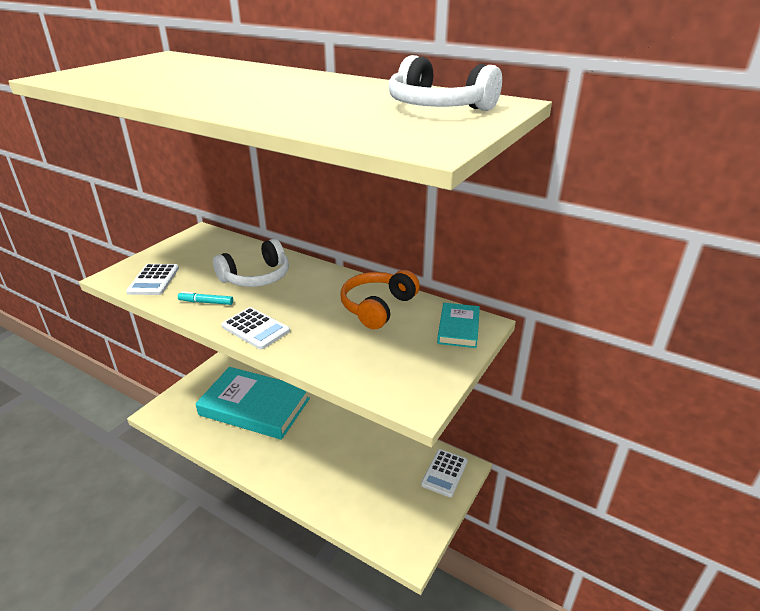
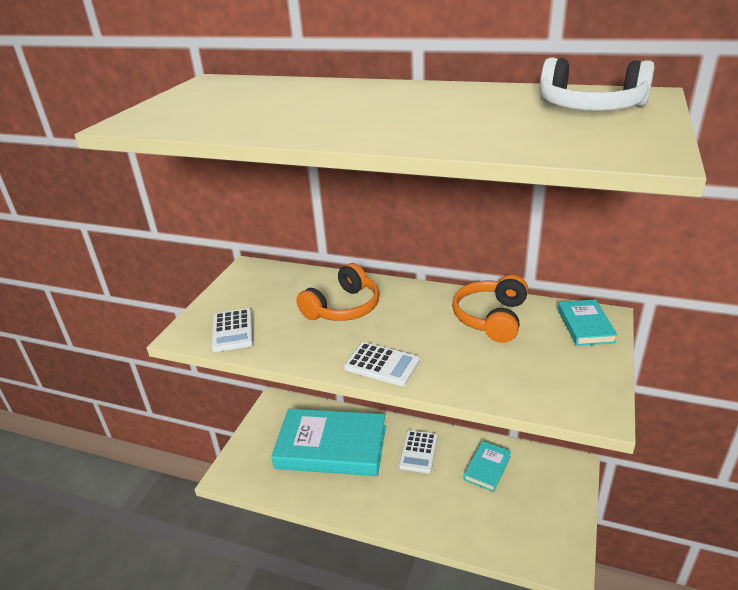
camera: 10 degrees left, 0 degrees up
turquoise marker [178,291,233,305] -> none
white headphones [213,239,289,287] -> orange headphones [296,263,380,321]
white calculator [421,449,468,497] -> white calculator moved to [399,430,438,473]
none -> turquoise book [464,441,511,492]

